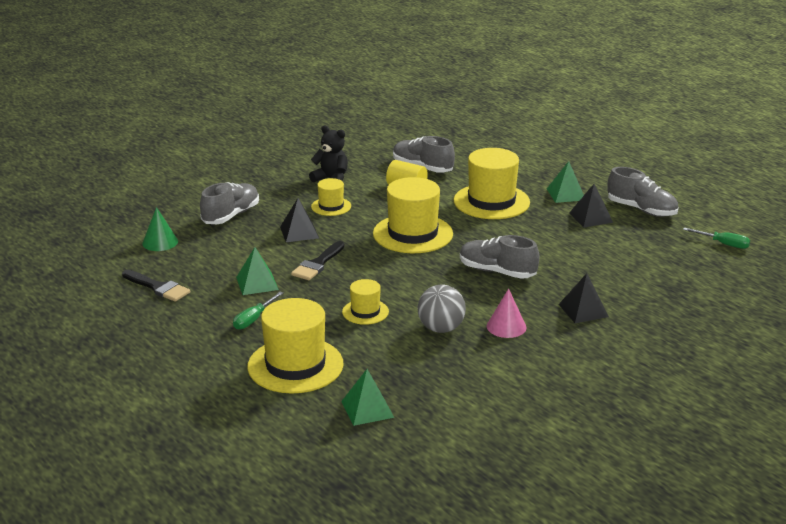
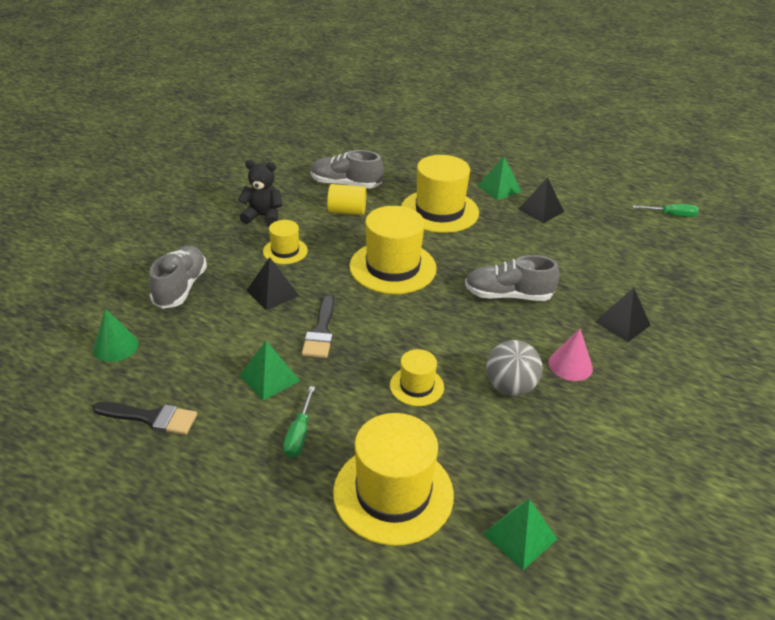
camera: 25 degrees left, 10 degrees up
grey shoe [607,167,679,217] -> none

